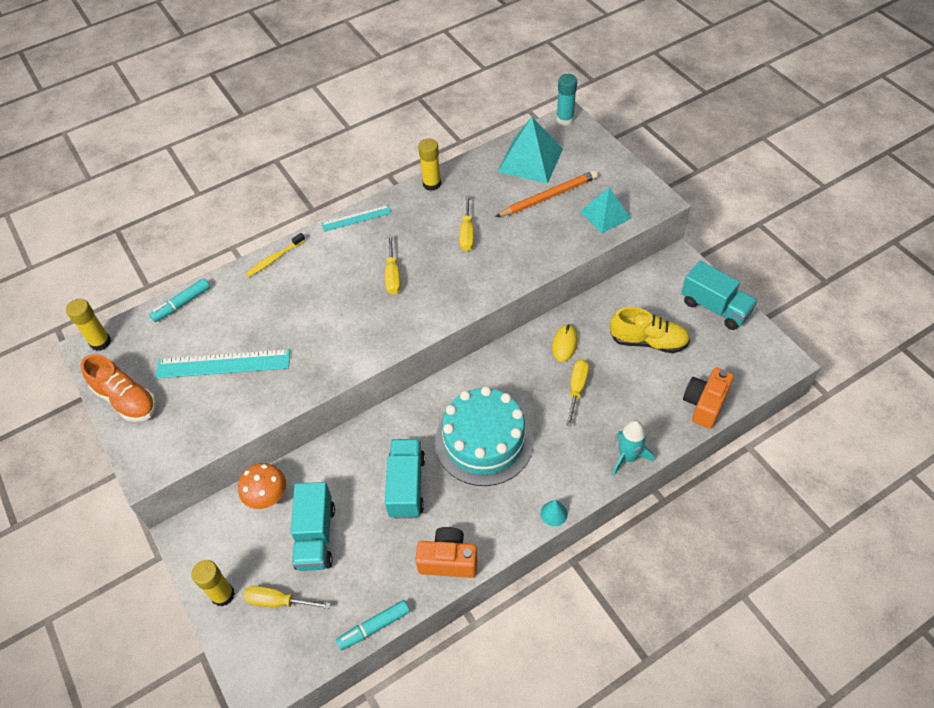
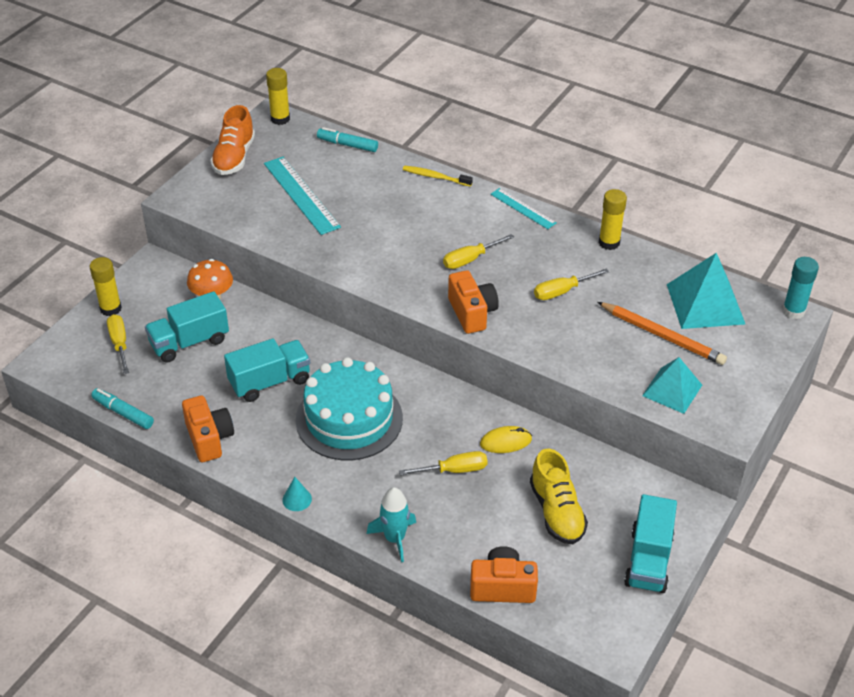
camera: 60 degrees right, 10 degrees down
none -> orange camera [448,270,499,334]

